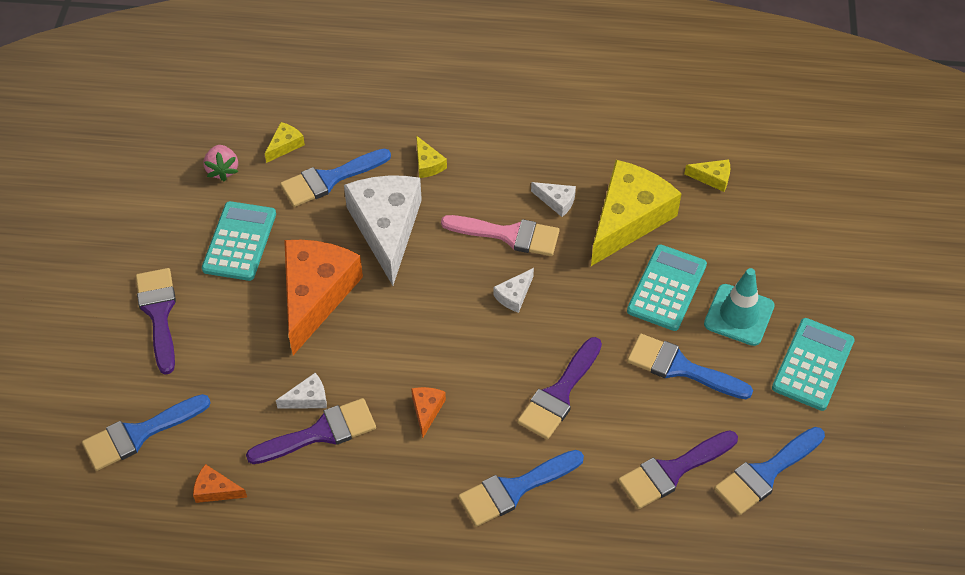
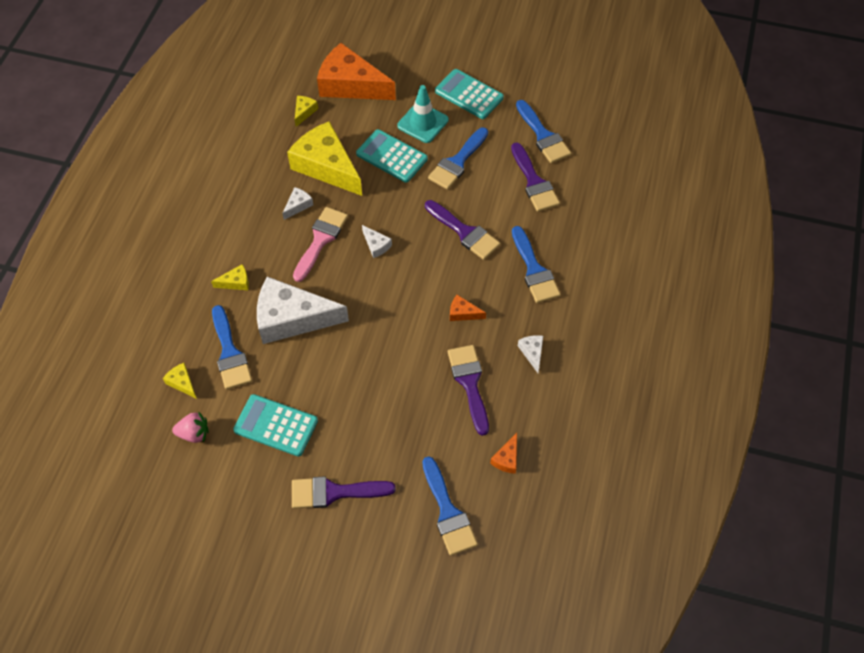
camera: 80 degrees left, 5 degrees up
white cheese [276,373,327,409] -> white cheese moved to [518,335,543,373]
orange cheese [284,240,363,355] -> orange cheese moved to [317,43,396,100]

